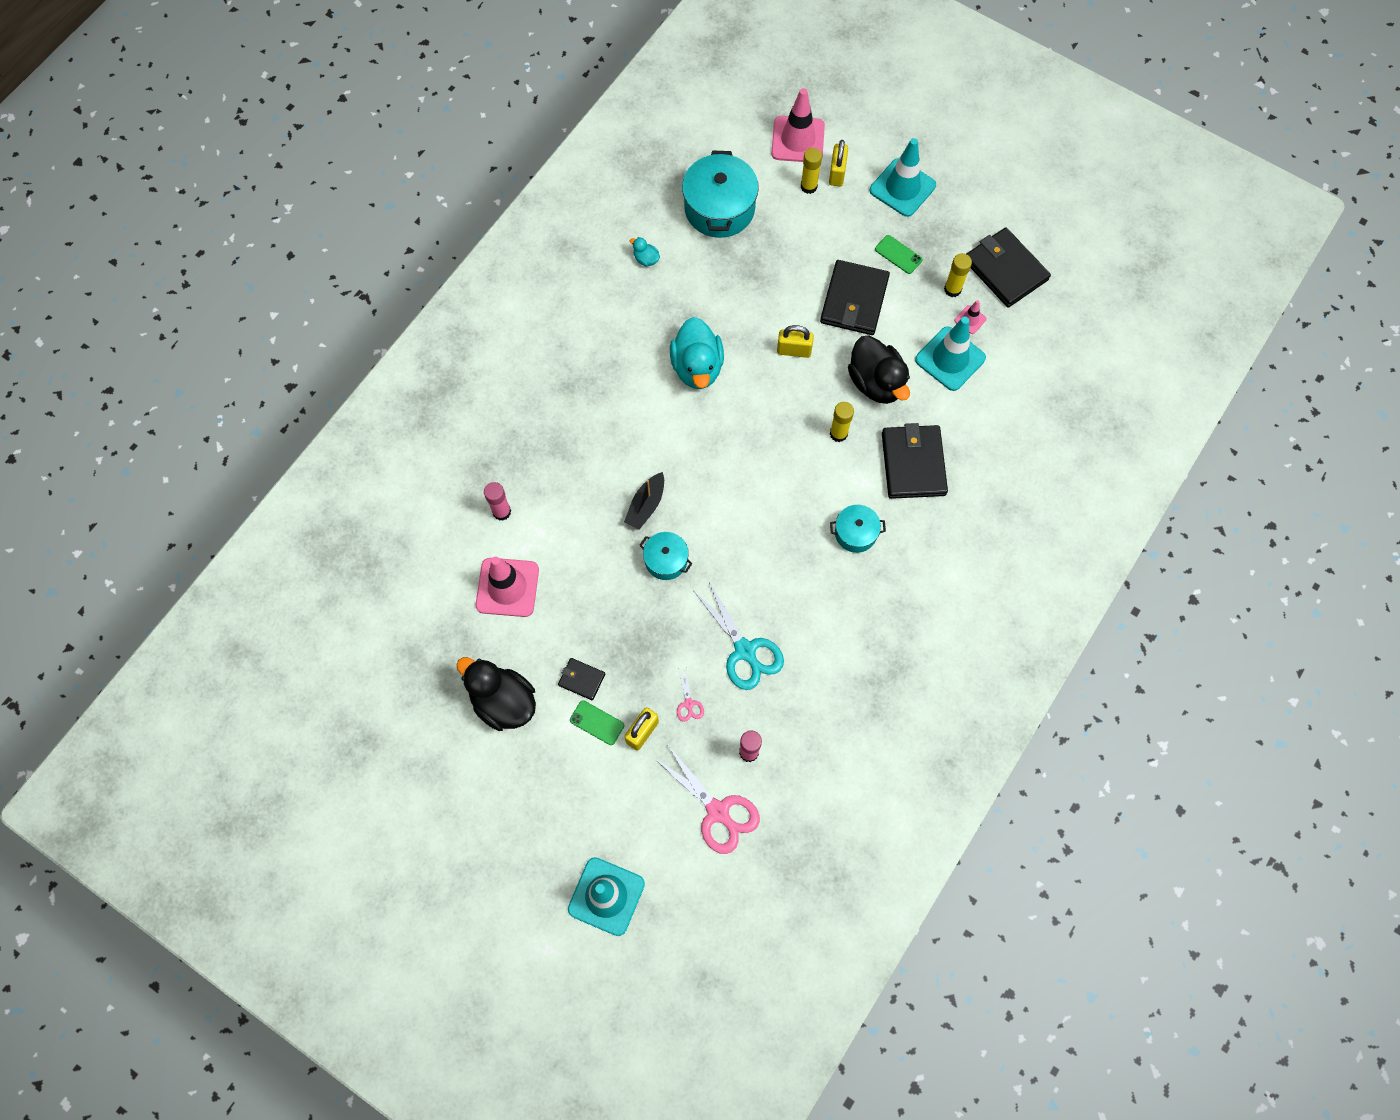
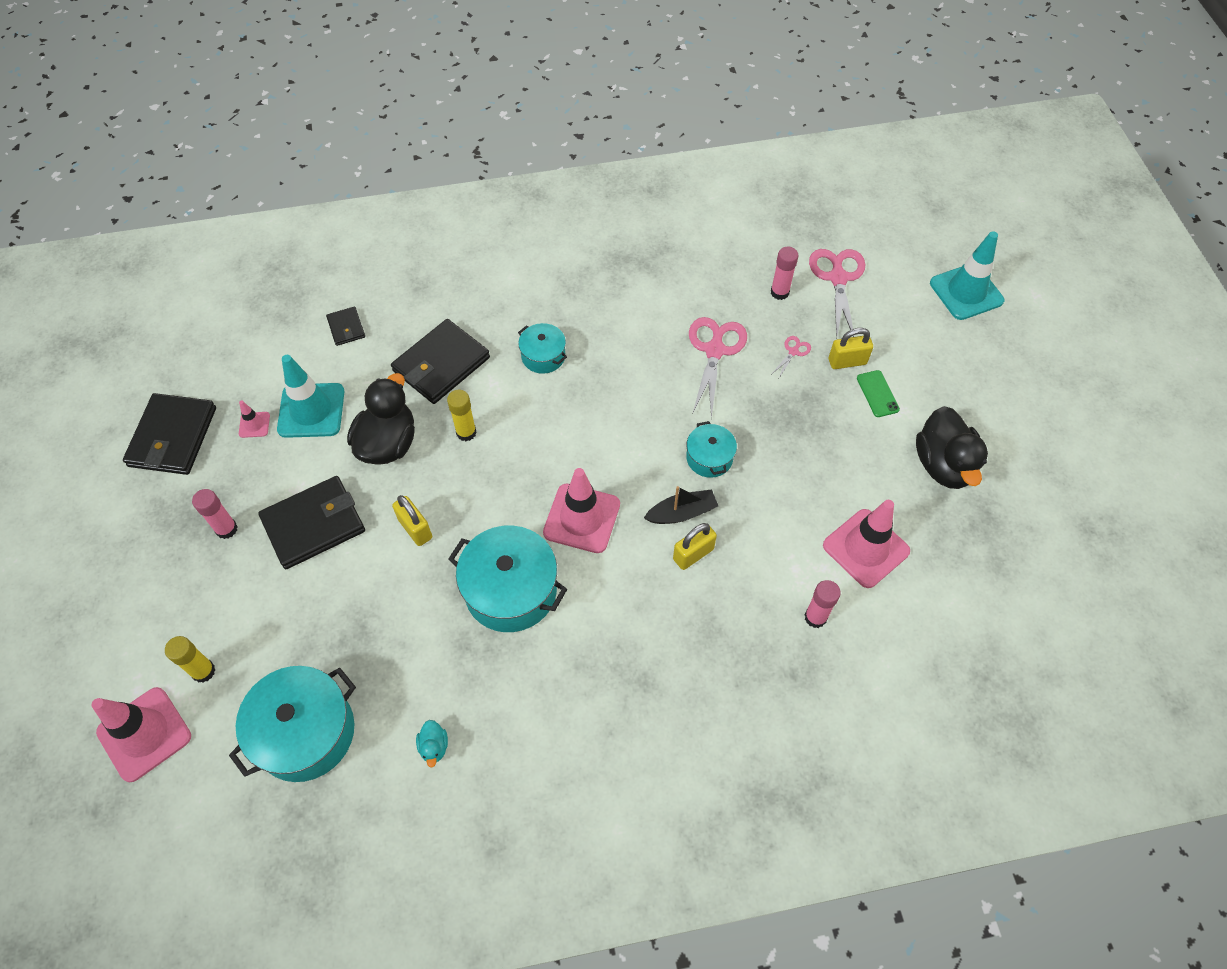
camera: 135 degrees left, 10 degrees down
black wallet [558,658,605,700] -> black wallet moved to [326,306,365,346]
turquoise duck [670,317,724,389] -> turquoise pot [448,525,567,632]
turquoise scissors [693,580,784,690] -> pink scissors [689,317,747,418]
yellow padlock [829,140,848,187] -> yellow padlock moved to [673,523,717,570]
turquoise traffic cone [870,138,936,217] -> none
green phone [875,235,922,274] -> pink glue stick [192,489,238,539]
yellow glue stick [944,253,972,297] -> none
none -> pink traffic cone [543,468,620,553]

